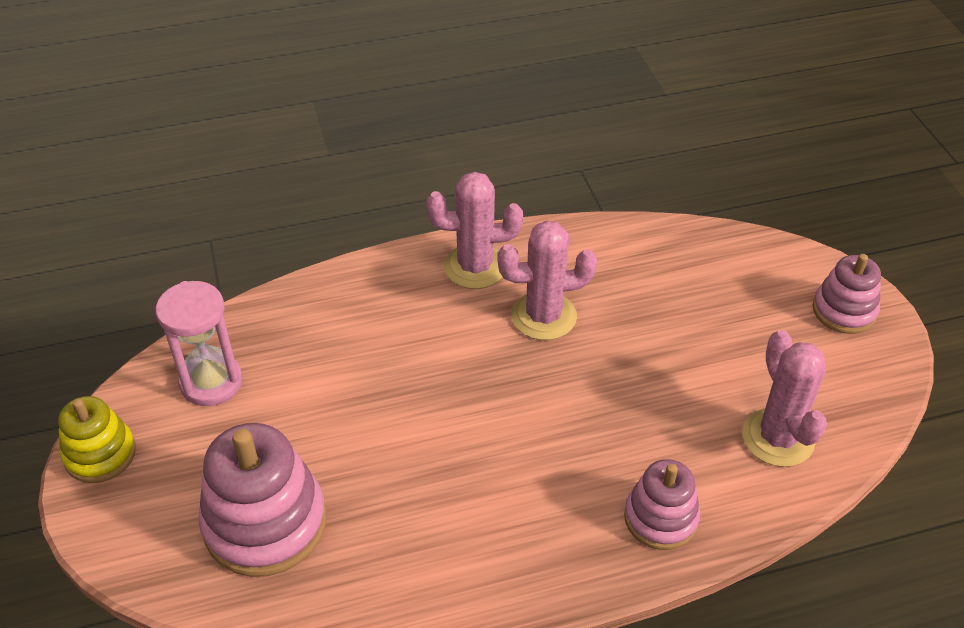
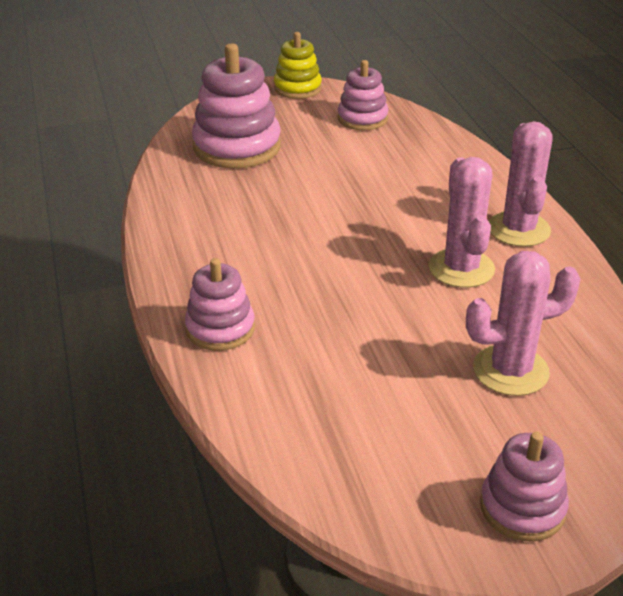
camera: 90 degrees right, 10 degrees down
pink hourglass [156,281,242,406] -> pink stacking toy [338,60,388,130]
pink cactus [742,330,827,467] -> pink cactus moved to [466,251,580,396]

